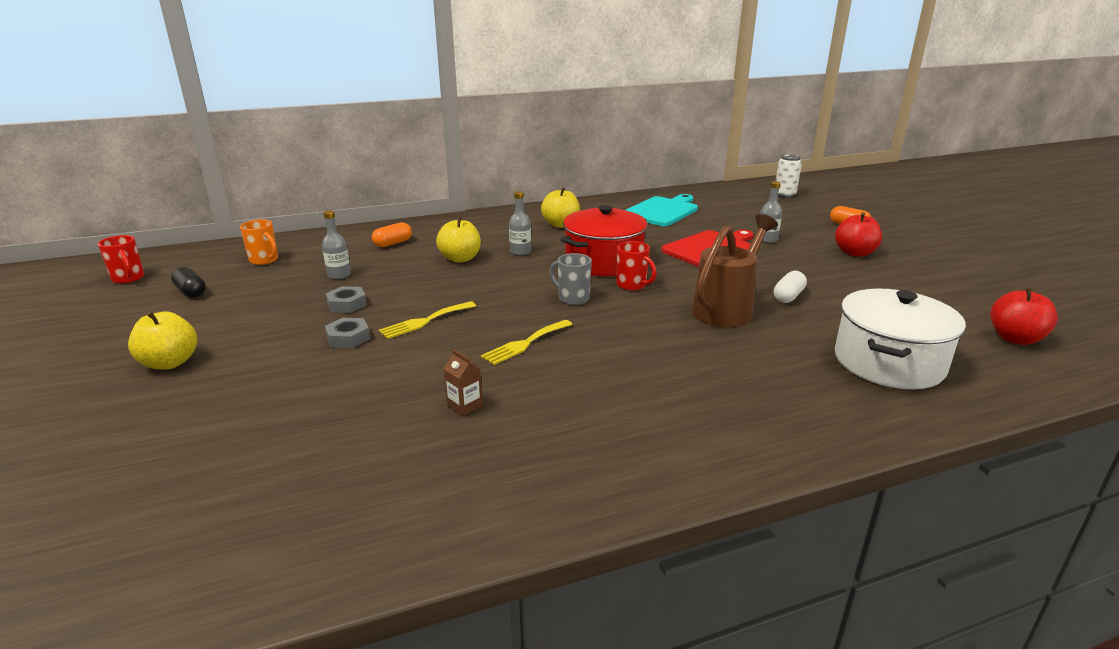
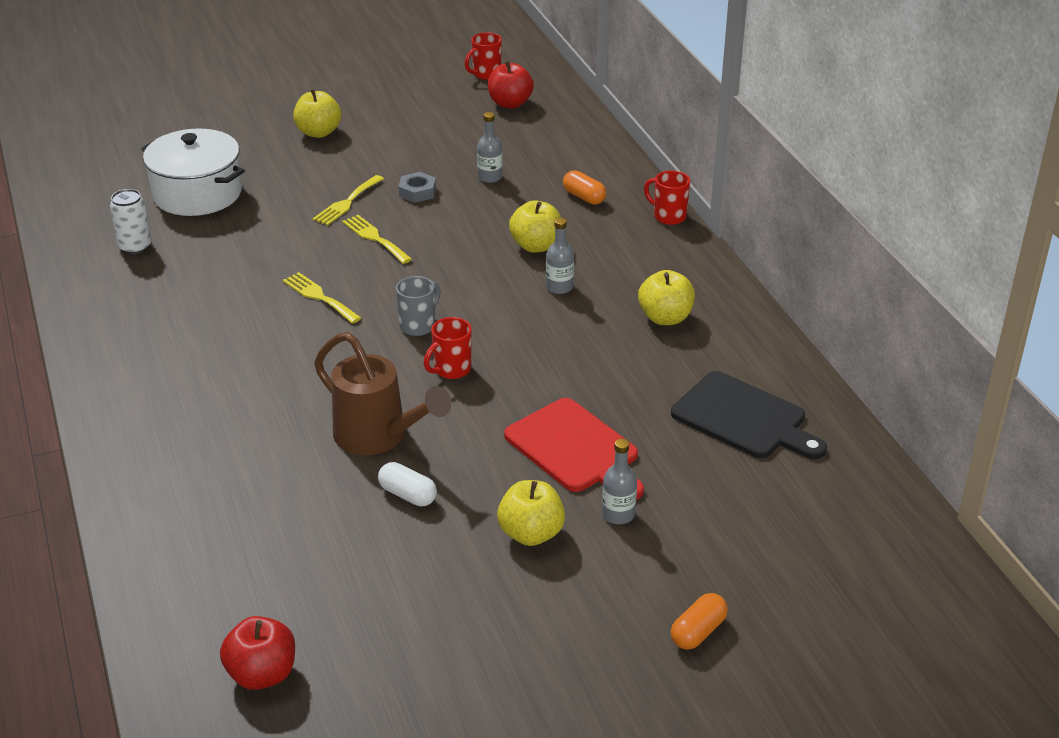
camera: 90 degrees right, 10 degrees up
black capsule [171,267,206,298] -> none
orange mug [240,219,278,265] -> none
grey nut [325,318,370,348] -> yellow fork [313,175,384,225]
brown carton [444,349,483,416] -> none
red pot [561,205,648,276] -> none
turquoise cutting board [626,194,698,226] -> black cutting board [671,371,827,459]
white can [776,154,802,198] -> white can moved to [110,189,152,255]
red apple [835,212,882,257] -> red apple moved to [488,61,534,108]
white pot [835,289,966,389] -> white pot moved to [141,128,245,216]
none -> yellow apple [497,480,565,546]
none -> red mug [644,170,690,225]

